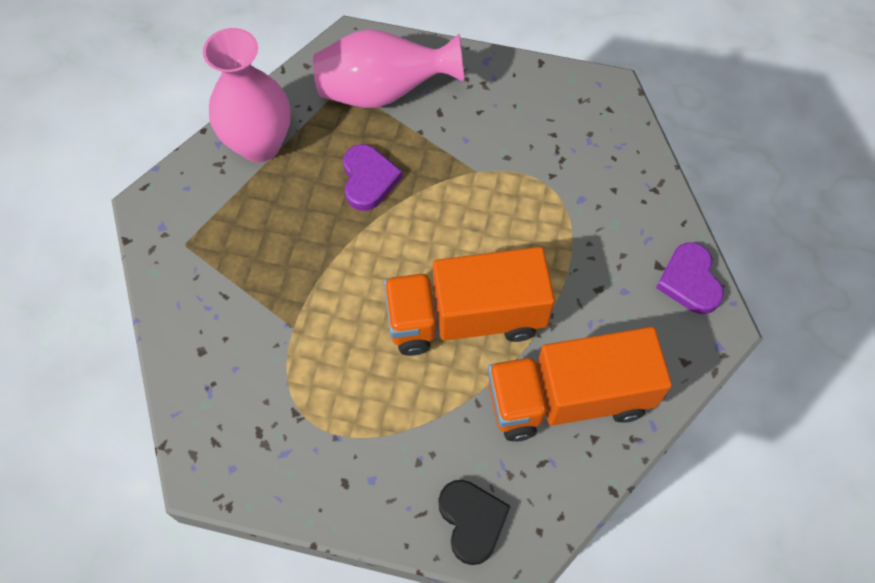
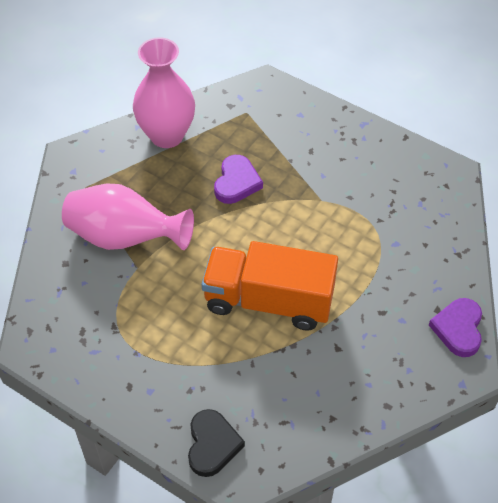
camera: 20 degrees right, 10 degrees down
pink vase [313,29,465,108] -> pink vase moved to [62,183,194,250]
orange truck [488,327,672,442] -> none

